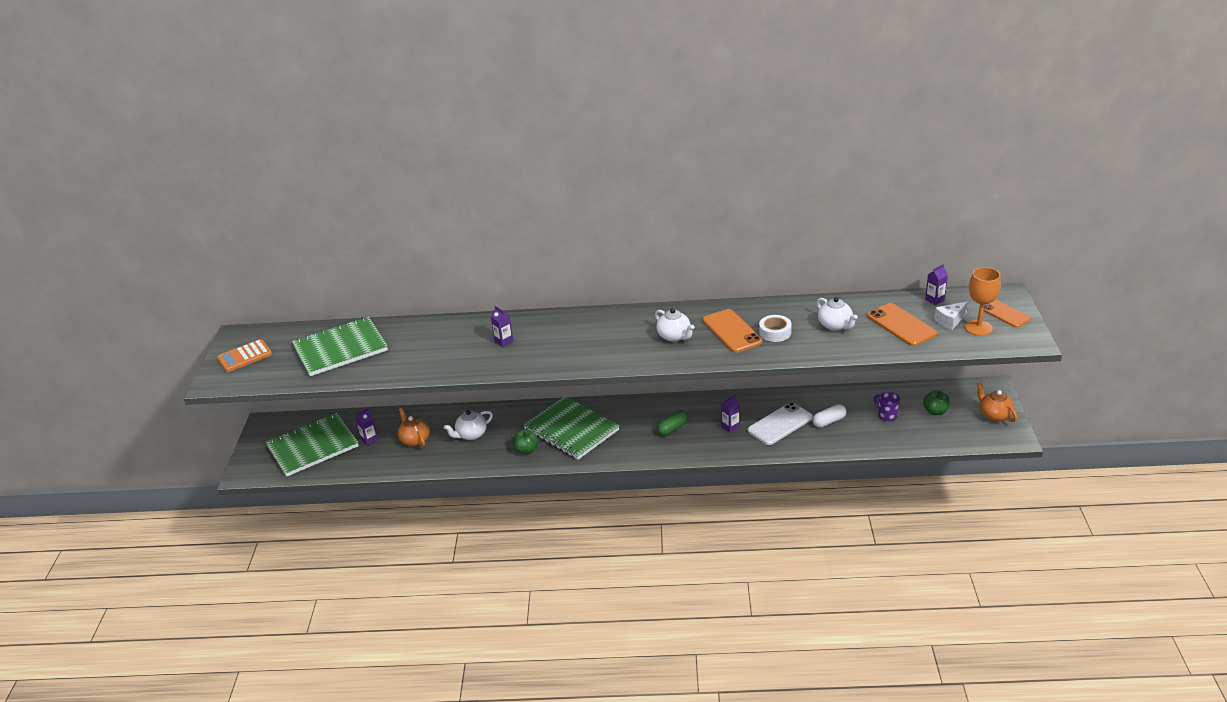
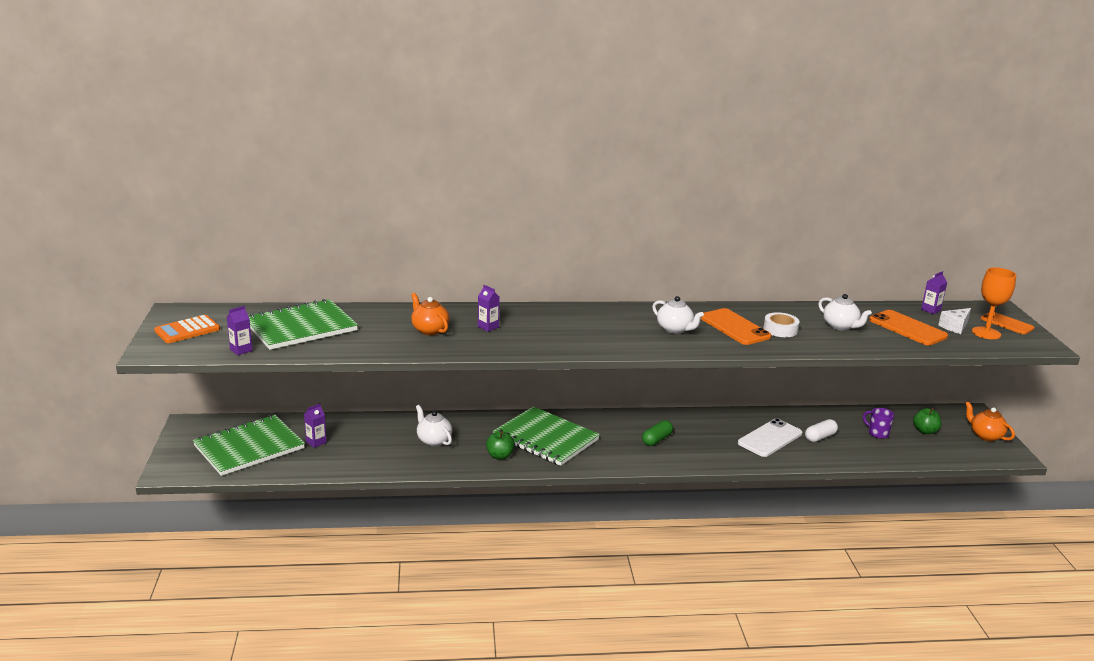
camera: 10 degrees left, 10 degrees down
orange teapot [398,408,430,447] -> orange teapot moved to [411,293,449,335]
white teapot [444,410,493,440] -> white teapot turned 90 degrees clockwise [416,405,453,446]
purple carton [721,395,740,433] -> purple carton moved to [226,306,252,355]

